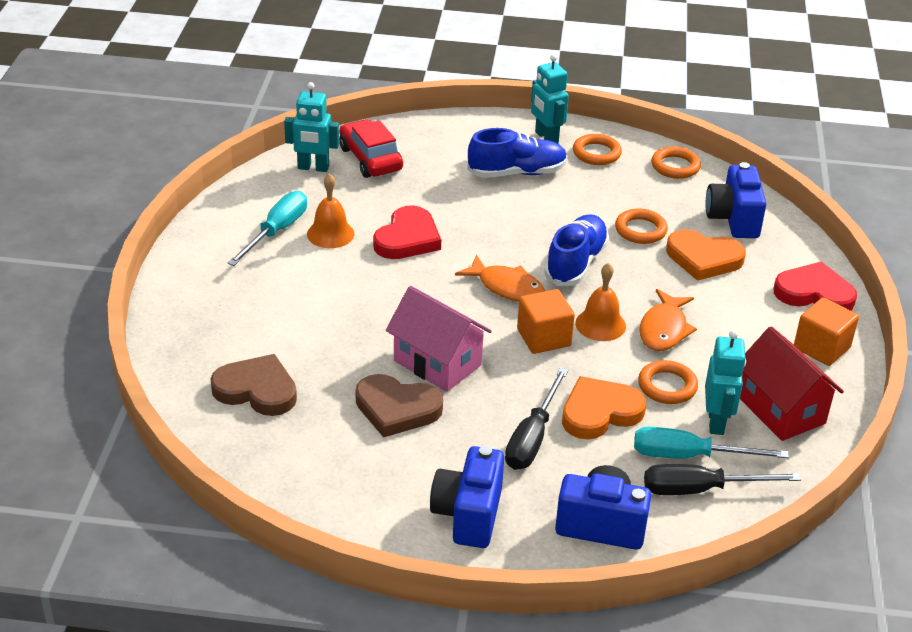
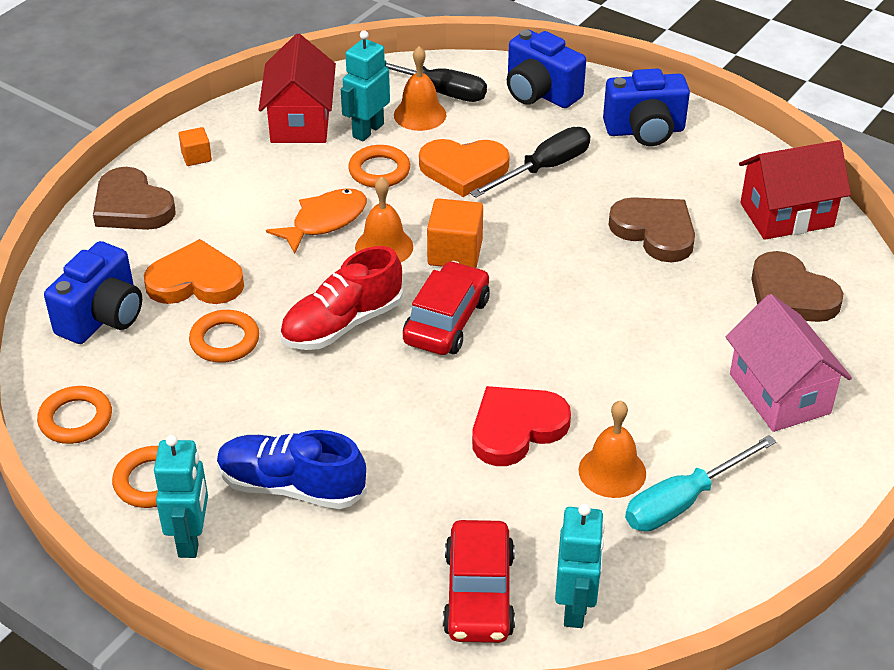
camera: 150 degrees left, 5 degrees up
turquoise robot [284,82,339,172] -> turquoise robot turned 60 degrees clockwise [555,503,605,628]
pink house [386,286,492,392] -> pink house moved to [726,294,852,432]
blue camera [430,446,504,548] -> blue camera turned 45 degrees clockwise [603,68,690,146]
orange fish [455,255,545,302] -> red car [403,261,490,355]
blue shoe [544,214,609,286] -> red shoe [280,246,403,350]
turquoise screwdriver [634,427,789,459] -> orange bell [394,46,446,131]
orange heart [666,229,746,281] -> orange heart turned 45 degrees counterclockwise [144,239,244,304]
red heart [773,261,857,311] -> brown heart [93,167,176,230]
orange cube [794,297,859,366] -> orange cube [179,127,212,166], size x0.57
none -> red house [739,140,851,240]

